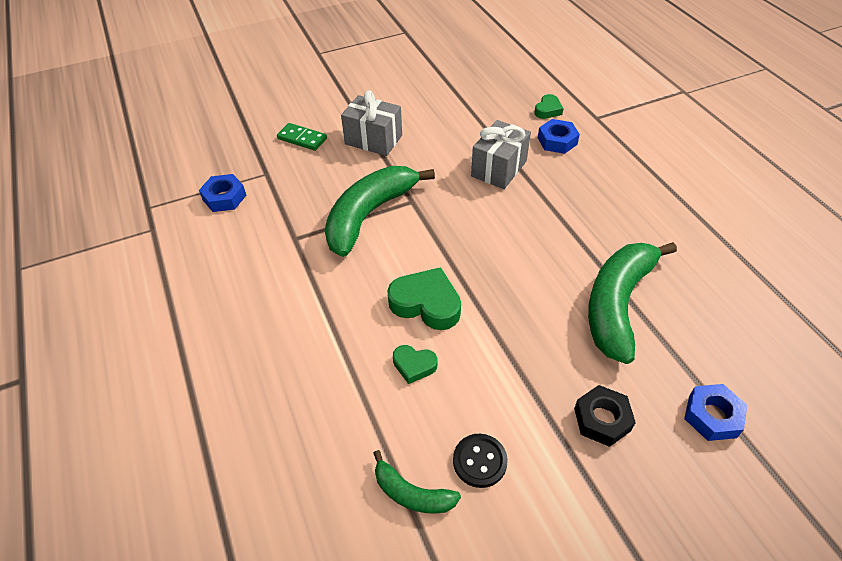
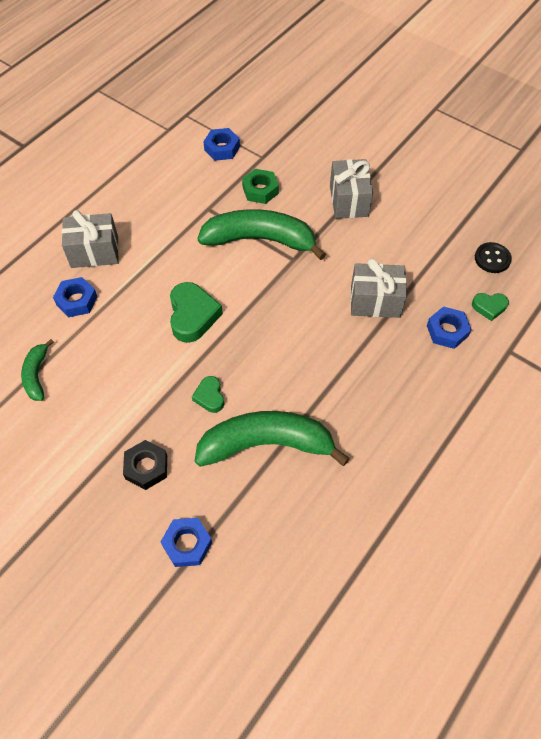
camera: 60 degrees right, 10 degrees up
green domino [277,123,327,151] -> none
green heart [393,345,438,384] -> green heart moved to [192,376,224,413]
black button [453,434,508,488] -> black button moved to [475,242,512,273]
none -> blue nut [53,277,97,317]
none -> grey gift [62,210,119,268]
none -> green nut [242,169,279,204]

